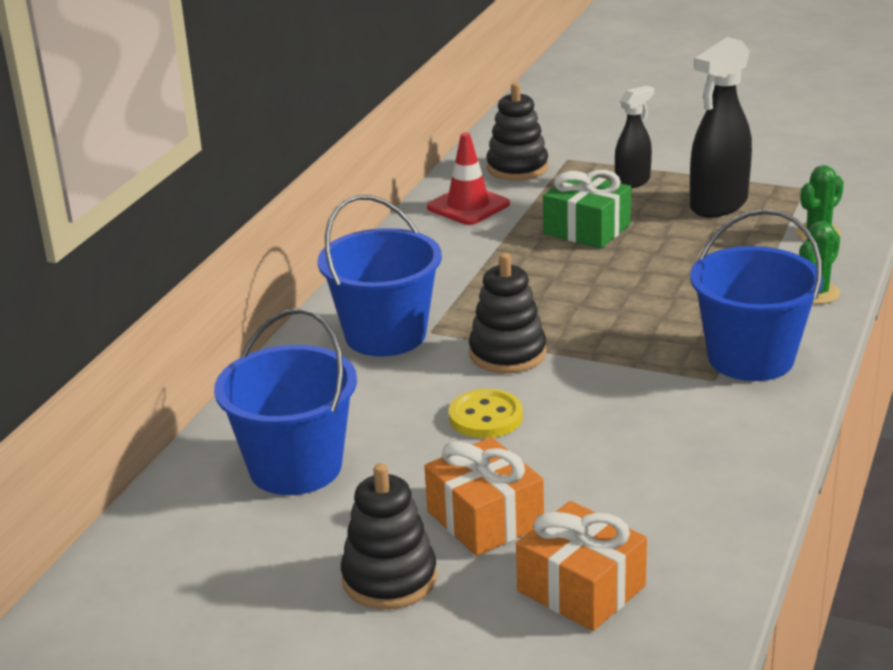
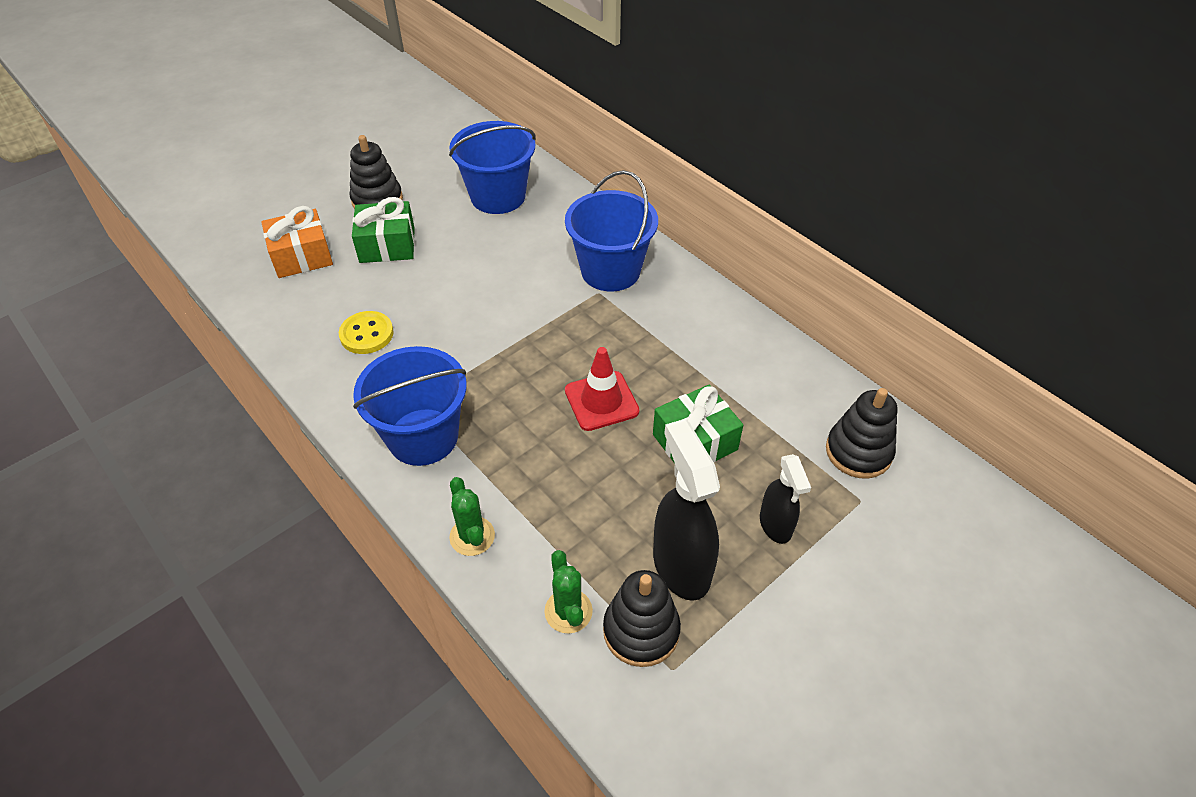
camera: 115 degrees right, 20 degrees up
orange gift [424,437,544,556] -> green gift [352,197,415,263]
red traffic cone [427,133,510,225] -> red traffic cone moved to [565,347,639,431]
yellow button [449,389,523,438] -> yellow button moved to [339,311,394,354]
black stacking toy [469,253,546,374] -> black stacking toy moved to [603,570,681,667]

